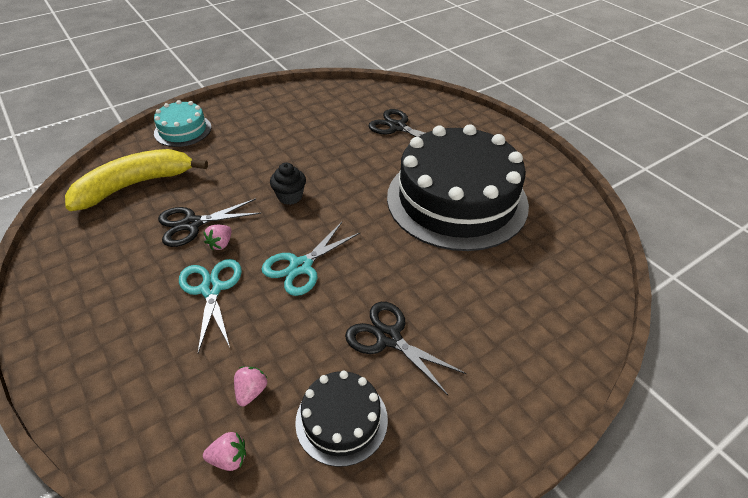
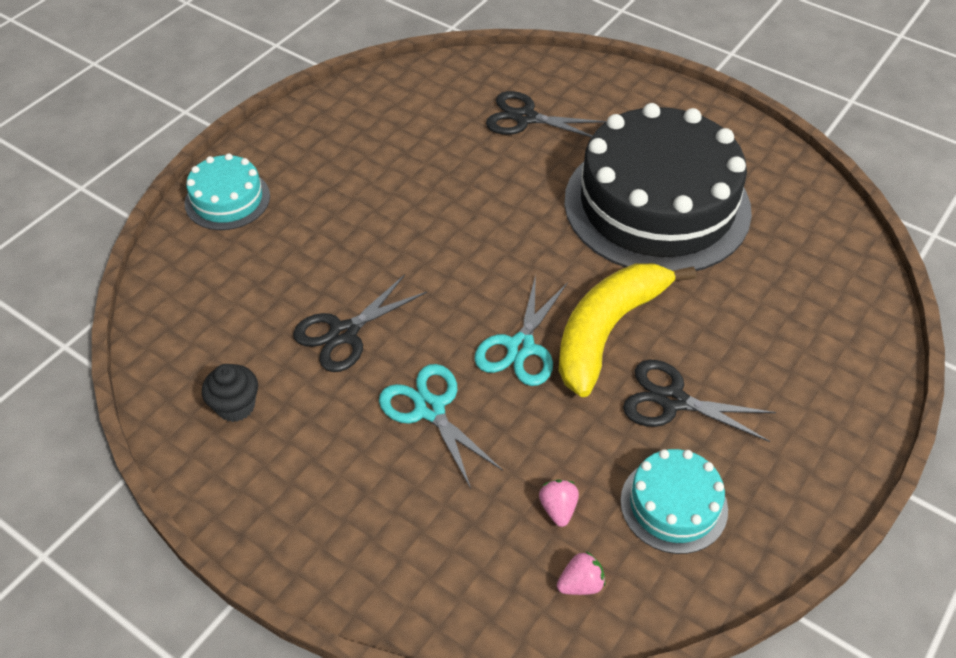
camera: 20 degrees left, 5 degrees up
yellow banana [65,149,208,211] -> yellow banana moved to [558,263,696,397]
pink strawberry [203,225,232,250] -> none
black cupcake [270,163,306,205] -> black cupcake moved to [202,364,258,422]
black cake [295,371,388,467] -> turquoise cake [620,449,728,554]

